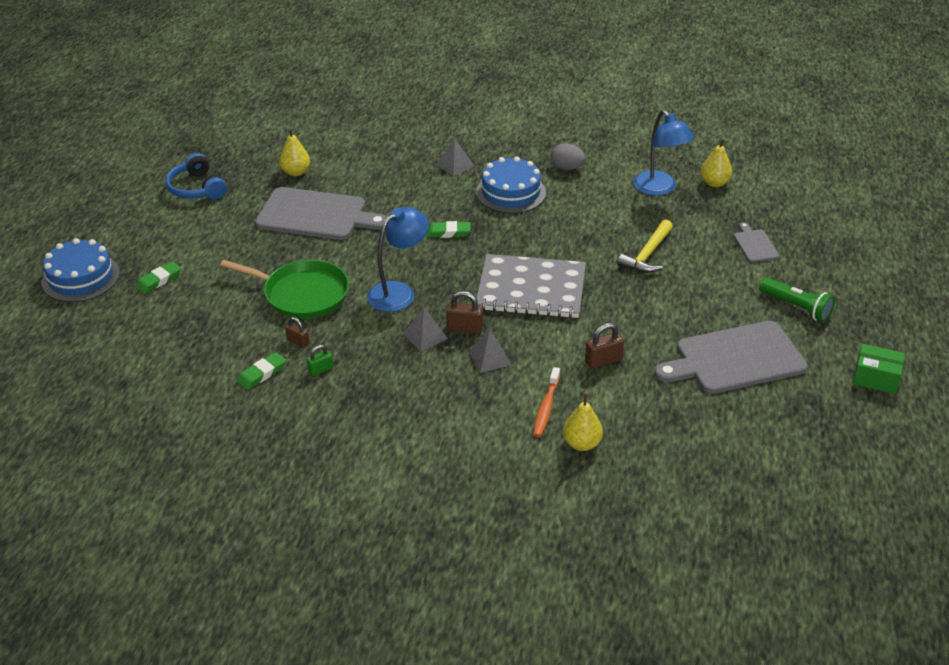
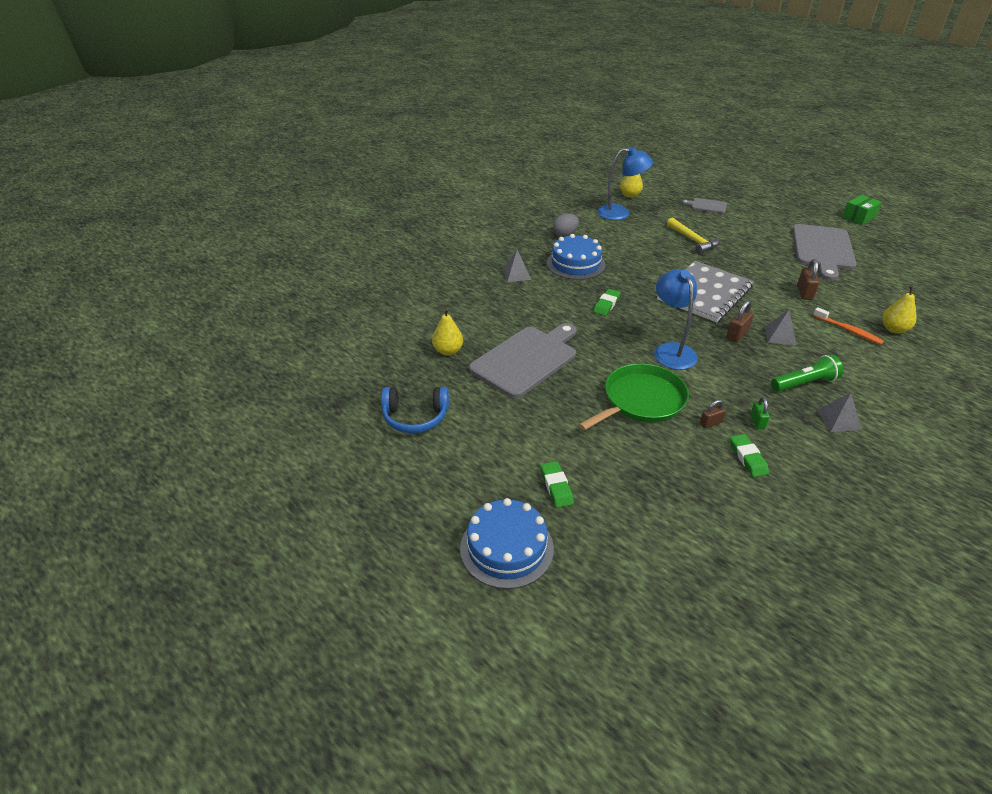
camera: 60 degrees left, 0 degrees up
grey pyramid [403,308,448,351] -> grey pyramid moved to [816,393,861,432]
green flashlight [759,278,835,322] -> green flashlight moved to [771,354,843,392]

